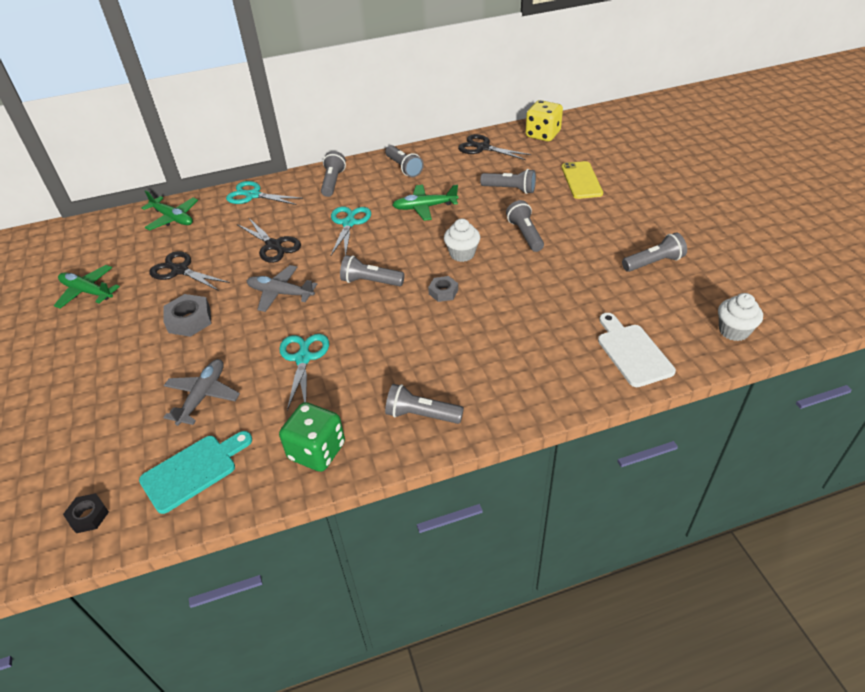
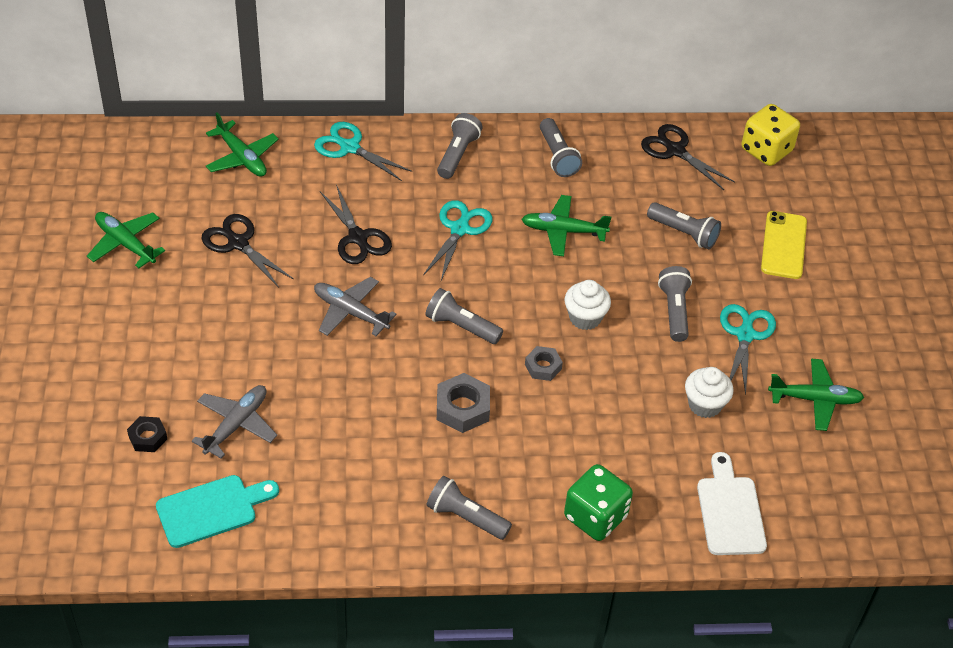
camera: 10 degrees right, 5 degrees up
black nut [63,493,109,533] -> black nut moved to [127,416,167,452]
grey nut [163,294,212,337] -> grey nut moved to [437,373,490,433]
turquoise scissors [279,334,329,410] -> turquoise scissors moved to [720,304,776,396]
green dice [279,402,345,472] -> green dice moved to [564,464,633,541]
grey flashlight [622,233,687,272] -> green plane [768,358,864,431]
white cupcake [718,293,763,341] -> white cupcake moved to [685,367,733,418]

